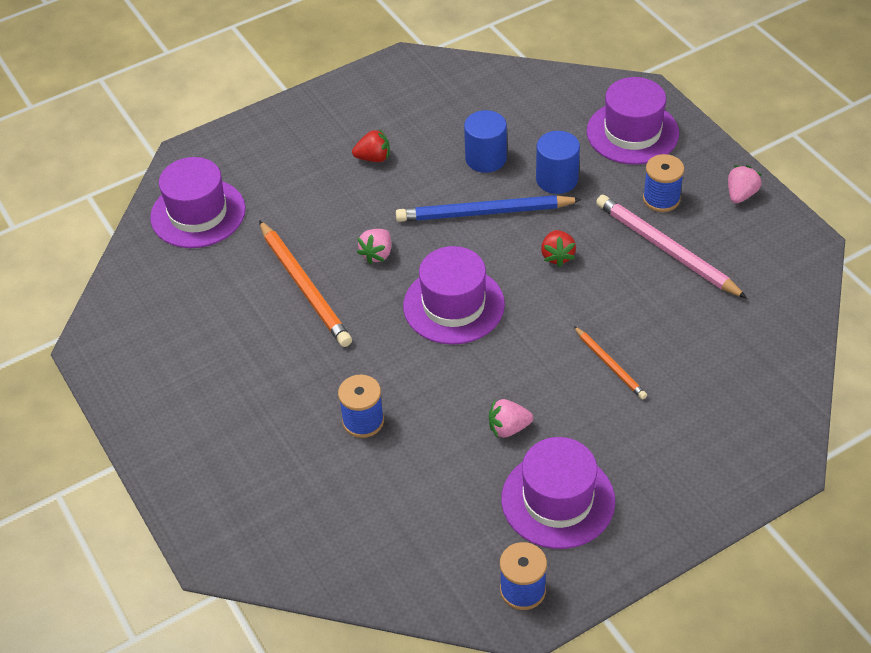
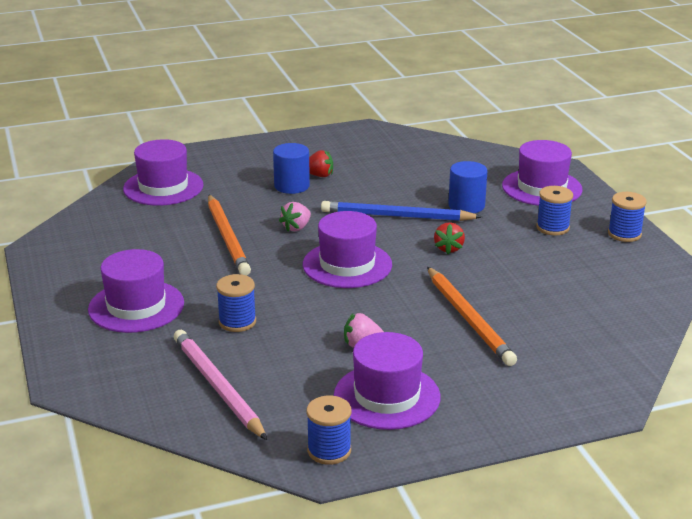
camera: 10 degrees right, 20 degrees down
blue cylinder [464,110,507,173] -> blue cylinder moved to [273,143,310,194]
orange pencil [574,326,647,399] -> orange pencil [427,267,517,366], size x1.82
pink pencil [596,195,748,299] -> pink pencil moved to [174,330,267,440]
pink strawberry [728,165,762,204] -> blue spool [608,192,647,242]
none -> purple hat [88,249,184,333]

